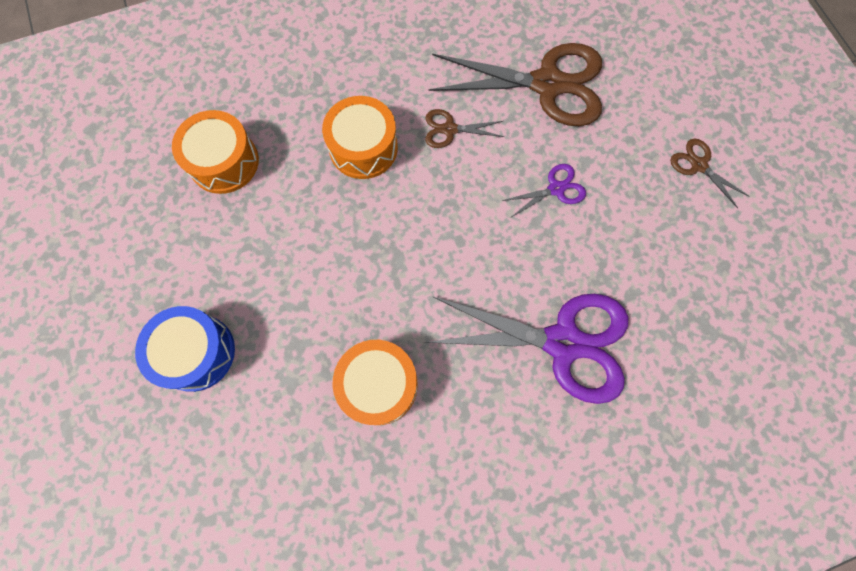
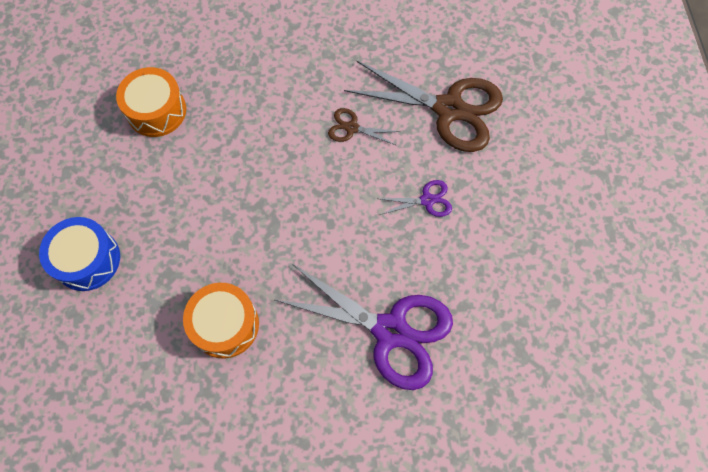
camera: 15 degrees right, 5 degrees down
orange drum [322,96,398,179] -> none
brown scissors [670,138,750,208] -> none

